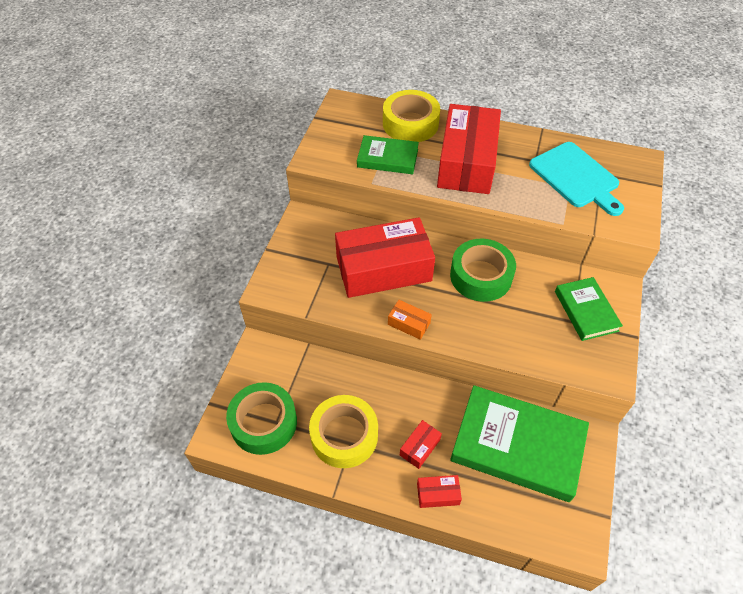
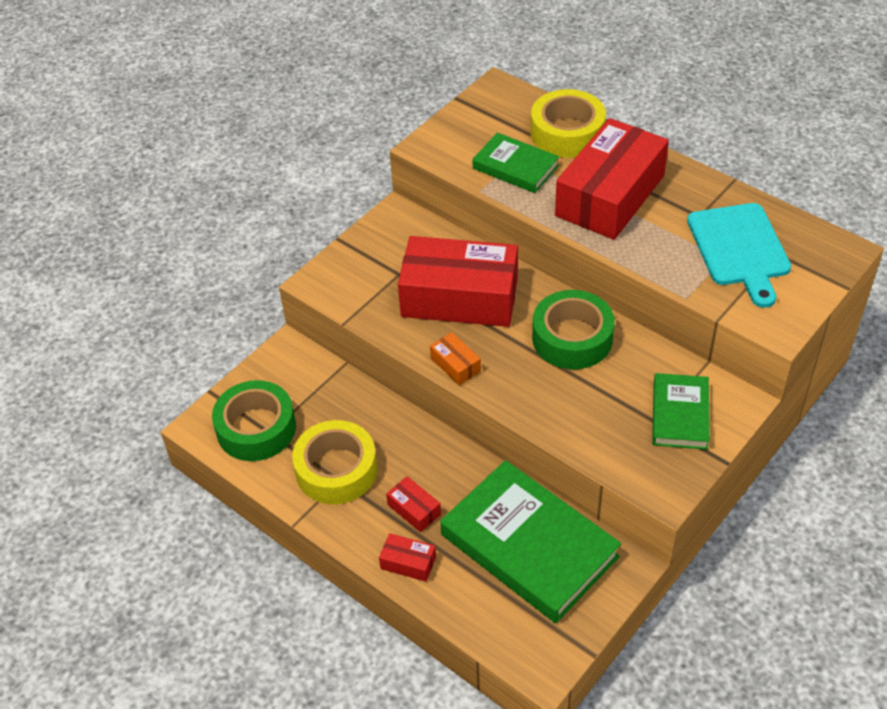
camera: 25 degrees right, 5 degrees down
red box [400,420,442,469] -> red box turned 75 degrees clockwise [386,476,441,532]

